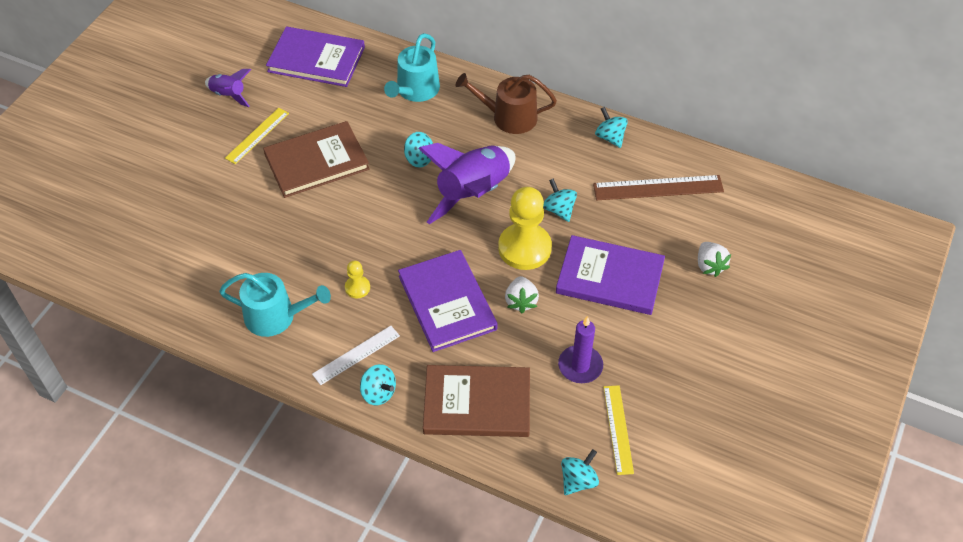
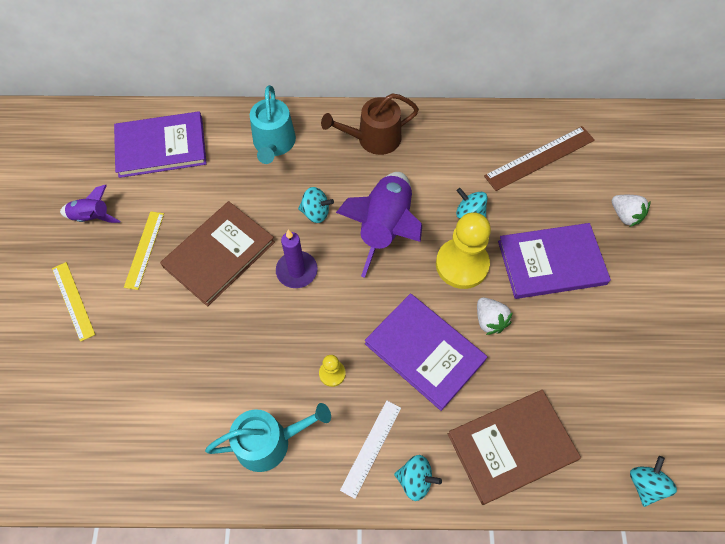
camera: 25 degrees left, 10 degrees up
purple candle [558,316,603,383] -> purple candle moved to [276,230,318,288]
turquoise spinning top [595,107,628,148] -> none
yellow ruler [604,385,634,475] -> yellow ruler moved to [52,262,95,342]

